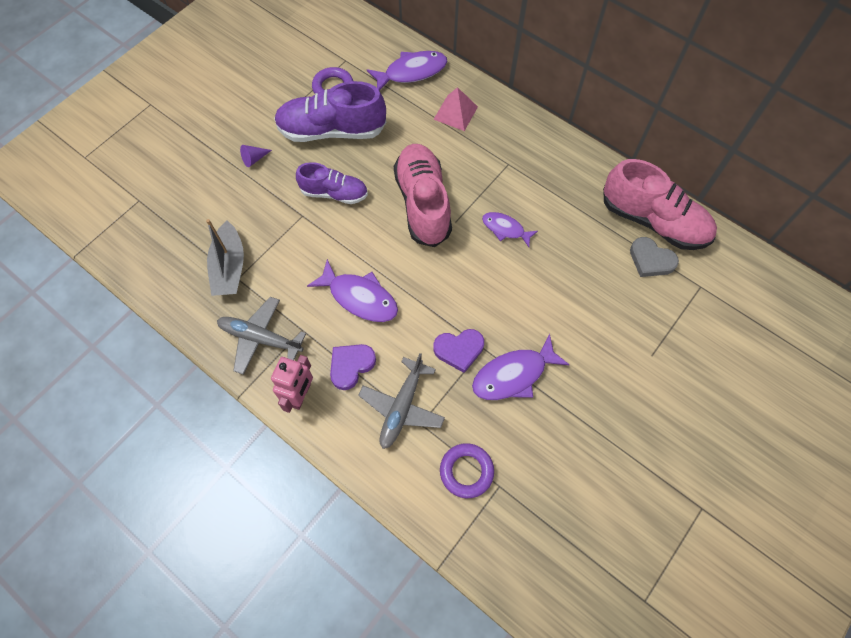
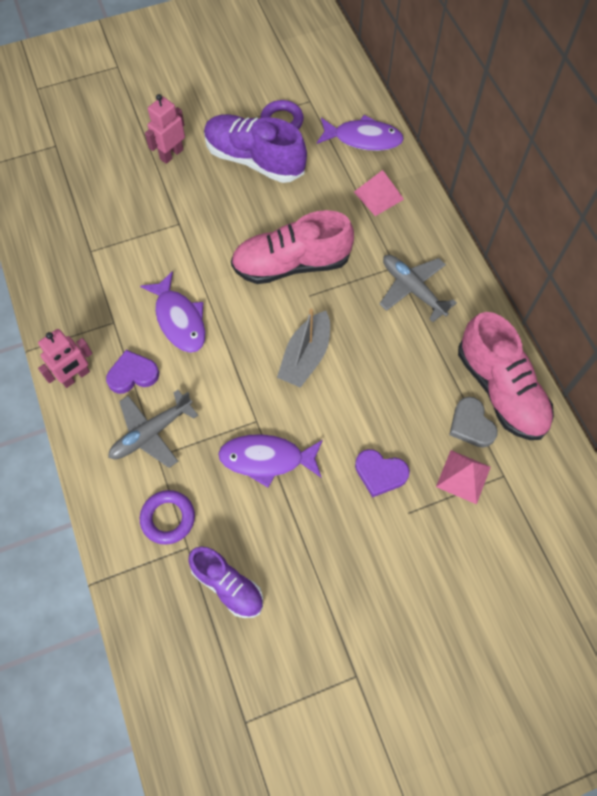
camera: 30 degrees right, 0 degrees up
grey boat [206,219,244,296] -> grey boat moved to [277,308,330,388]
grey plane [217,297,306,375] -> grey plane moved to [380,255,457,322]
purple cone [240,145,272,167] -> pink robot [145,94,185,164]
purple shoe [296,162,368,204] -> purple shoe moved to [188,546,263,618]
pink shoe [394,144,452,247] -> pink shoe turned 120 degrees counterclockwise [231,210,354,284]
purple heart [433,329,484,373] -> purple heart moved to [355,449,410,498]
purple fish [482,212,538,247] -> none
none -> pink pyramid [436,450,491,504]

